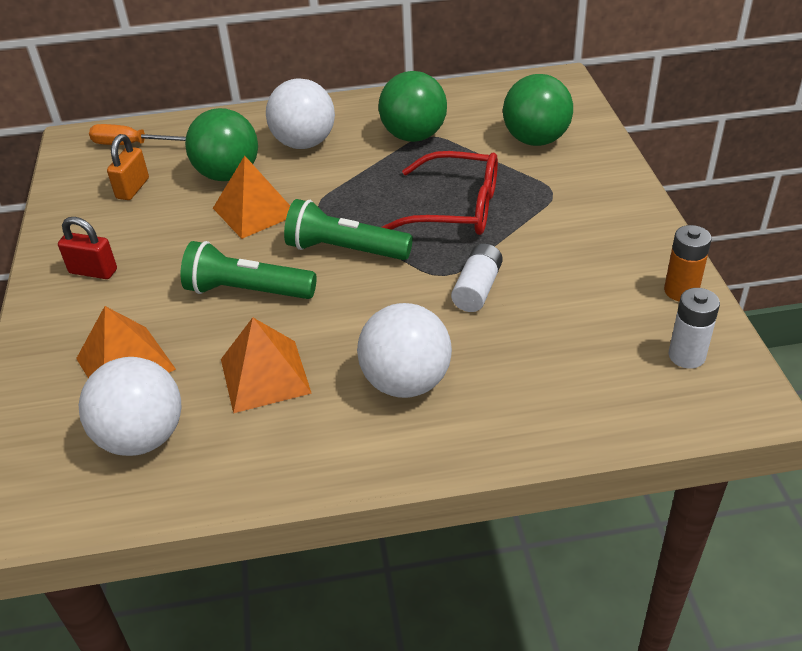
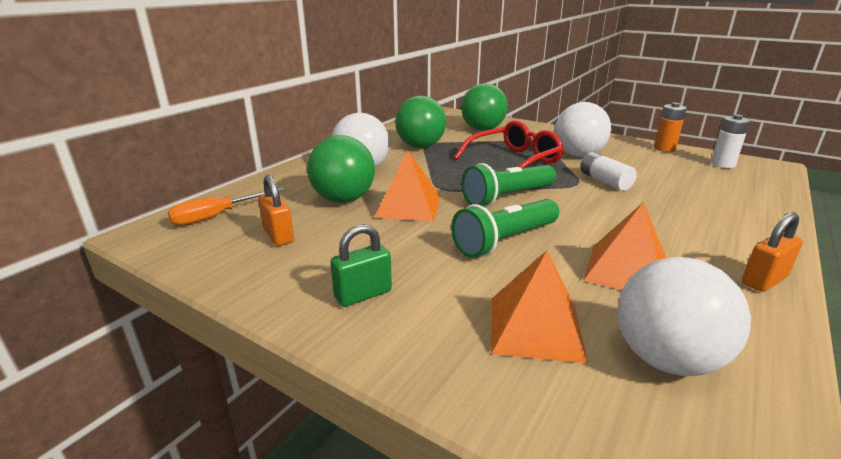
camera: 50 degrees left, 15 degrees down
red padlock [58,217,117,279] -> green padlock [330,224,392,307]
white ball [357,303,452,398] -> white ball moved to [555,102,611,157]
none -> orange padlock [742,212,803,292]

